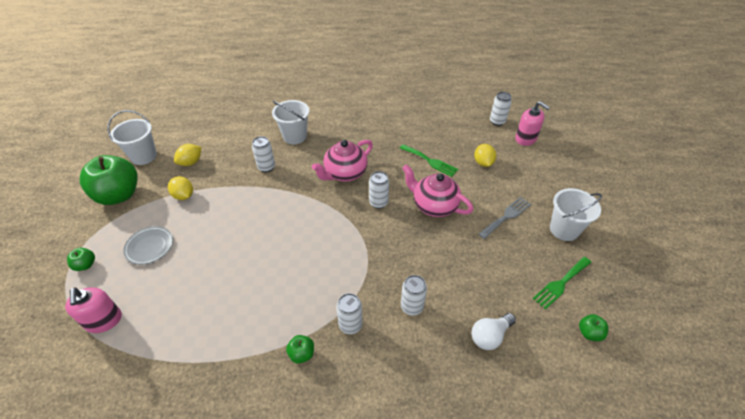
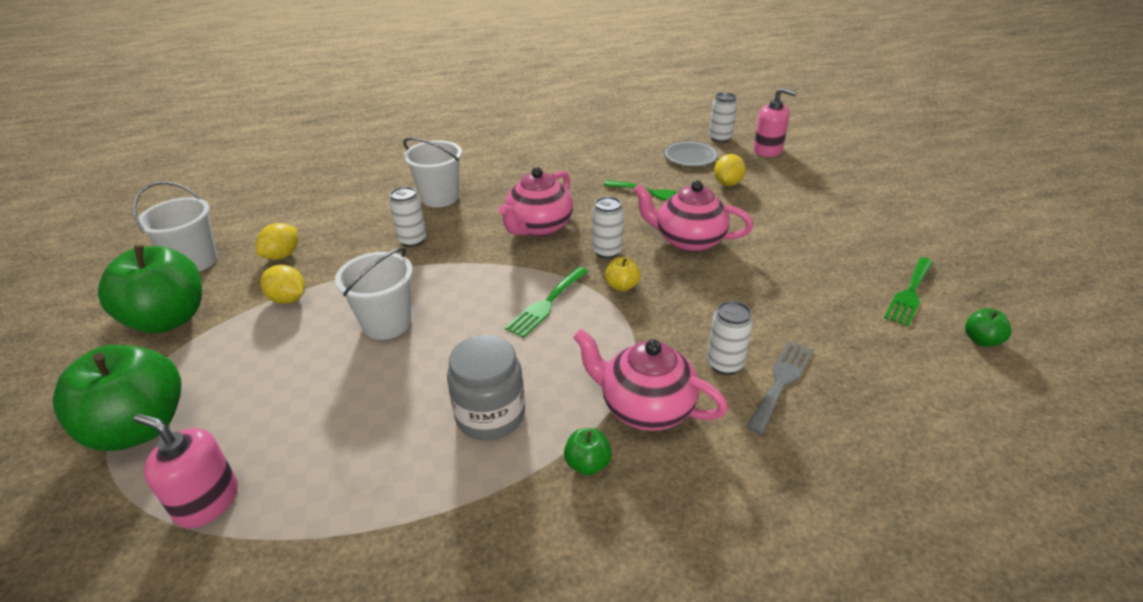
camera: 15 degrees left, 10 degrees down
pink soap dispenser [65,287,122,333] -> pink soap dispenser turned 150 degrees clockwise [134,414,238,528]
green apple [67,248,95,271] -> green apple [53,345,182,451], size x2.38
grey plate [123,226,173,265] -> grey plate moved to [663,141,718,166]
white can [336,293,363,334] -> pink teapot [573,329,728,431]
white light bulb [471,313,516,350] -> none
yellow lemon [474,144,496,167] -> yellow lemon turned 45 degrees clockwise [714,154,746,186]
grey fork [479,197,531,239] -> grey fork moved to [746,341,813,435]
white bucket [550,188,602,241] -> white bucket moved to [335,247,413,340]
none -> grey jar [447,335,525,440]
none -> green fork [505,267,589,338]
none -> yellow apple [605,257,641,291]

